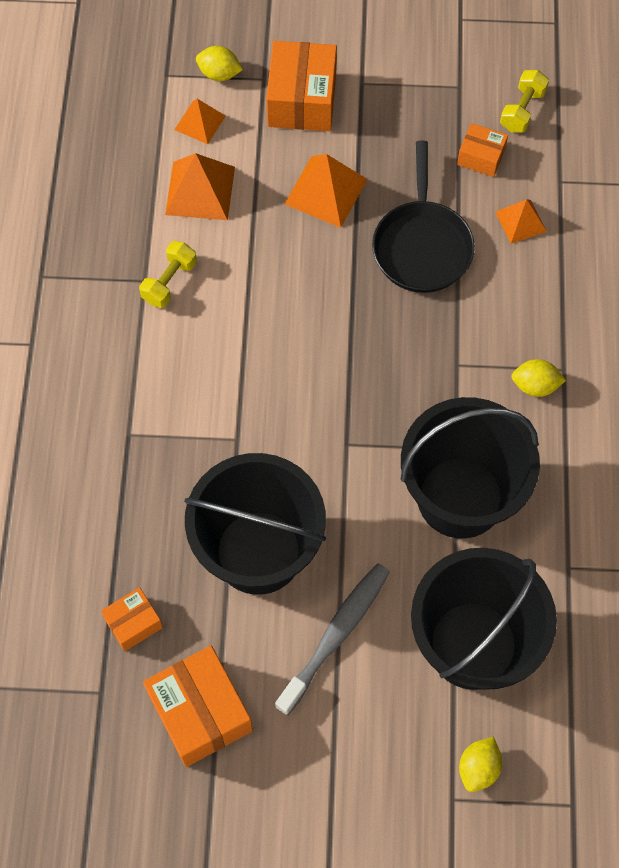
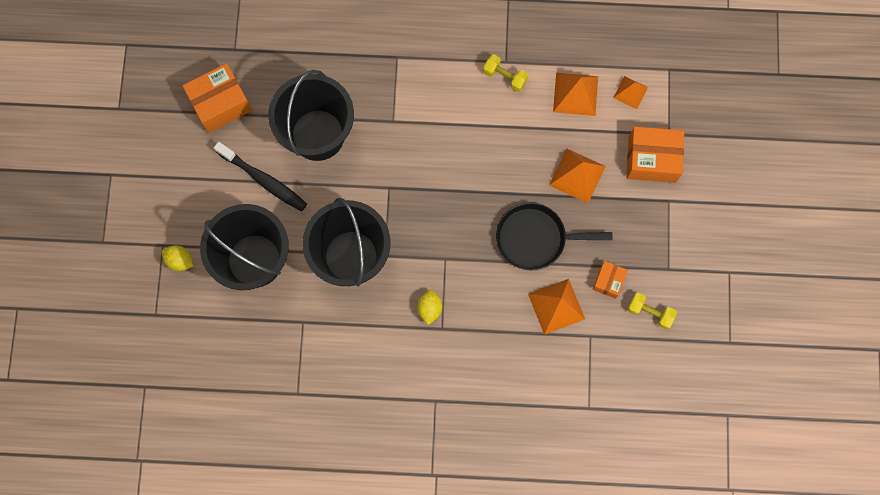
camera: 90 degrees right, 10 degrees up
orange box [101,587,163,651] -> none
yellow lemon [196,46,243,81] -> none
grey toothbrush [275,563,390,715] -> black toothbrush [214,142,307,211]
orange pyramid [495,199,547,244] -> orange pyramid [528,279,585,335], size x1.61

